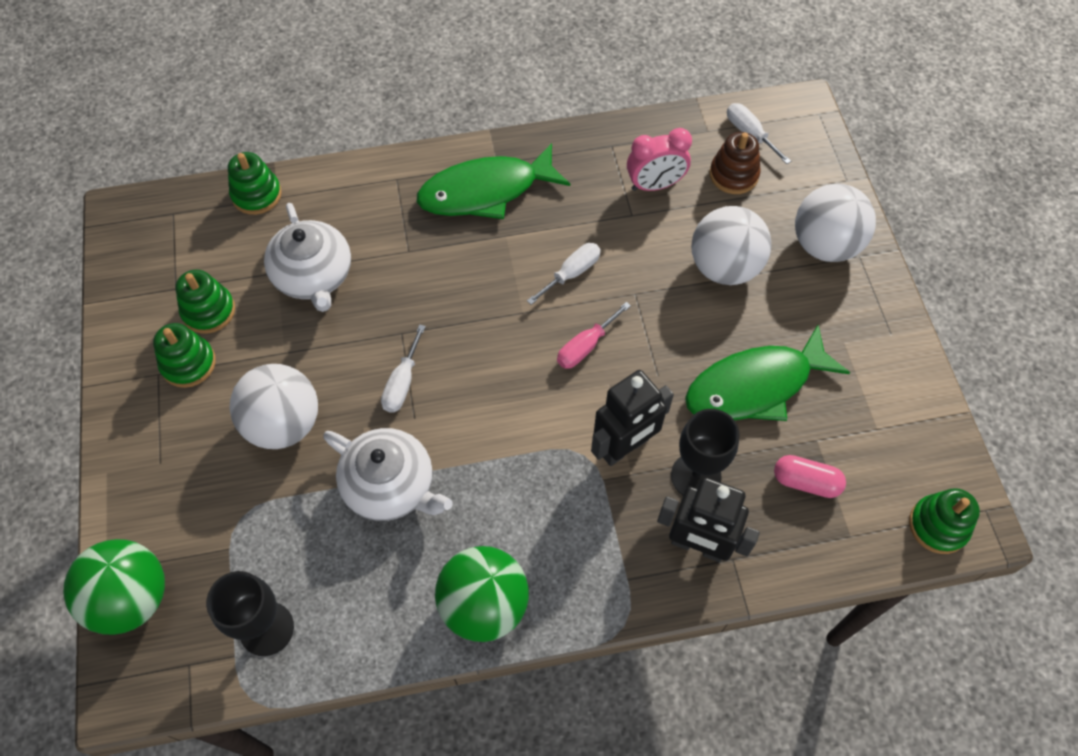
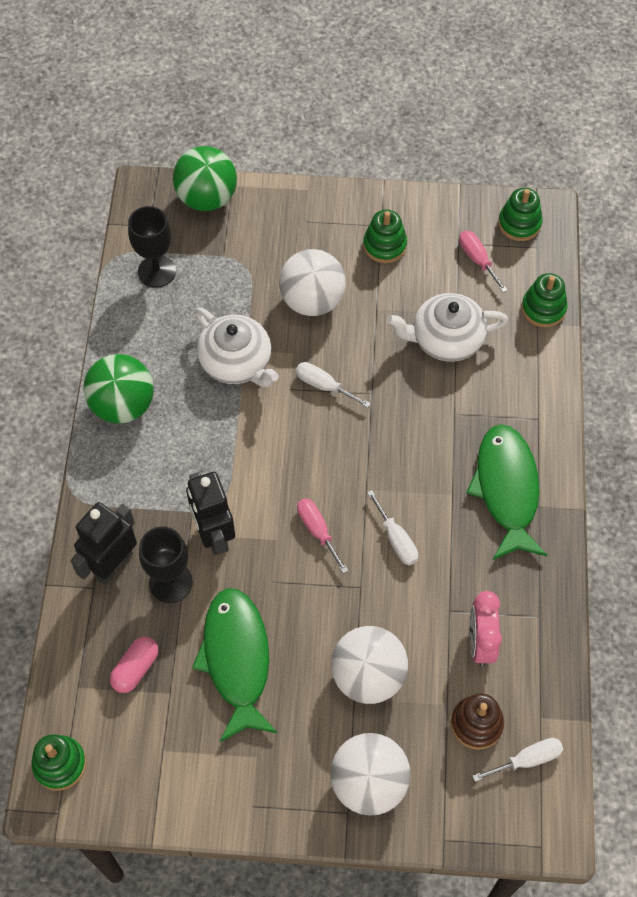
camera: 105 degrees right, 0 degrees up
green stacking toy [175,270,235,334] -> green stacking toy moved to [498,188,543,241]
white teapot [323,428,453,521] -> white teapot turned 90 degrees counterclockwise [195,307,279,387]
none -> pink screwdriver [459,231,508,293]

